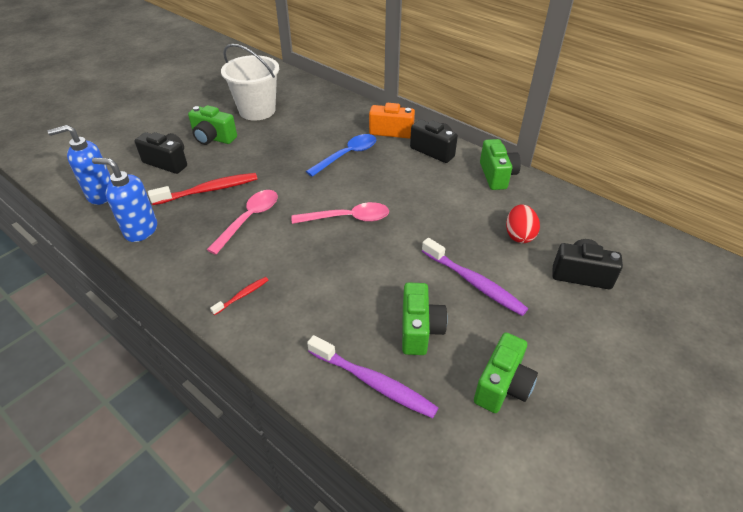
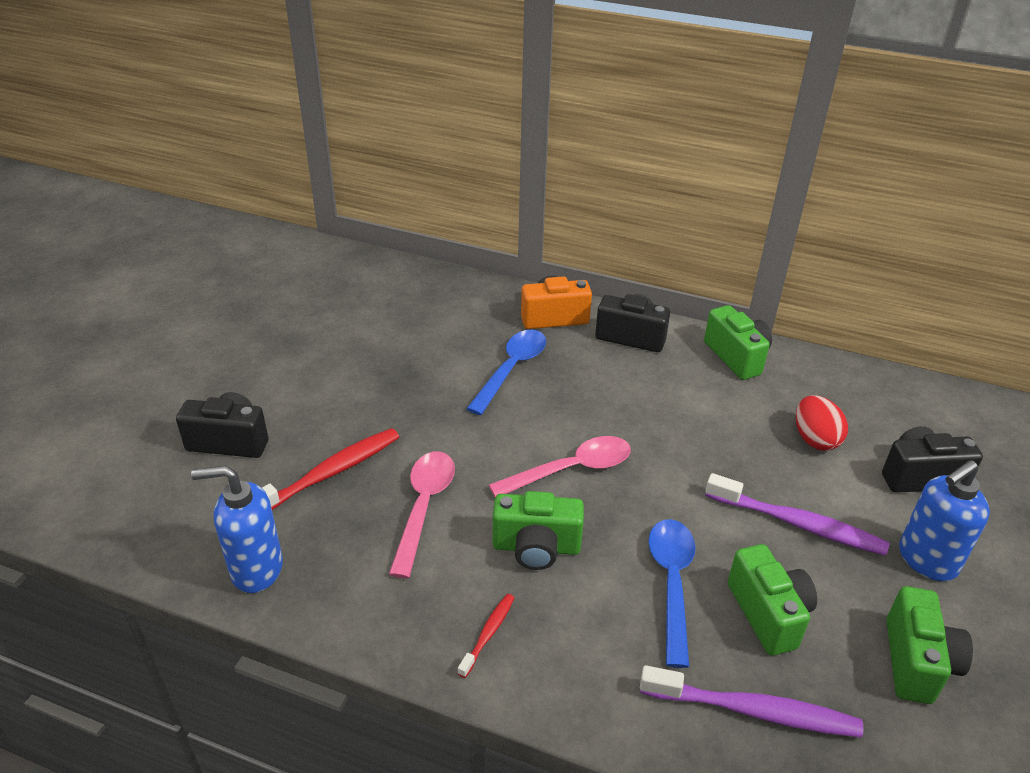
camera: 20 degrees left, 5 degrees down
blue soap dispenser [48,125,111,205] -> blue soap dispenser moved to [899,460,990,581]
green camera [188,105,237,145] -> green camera moved to [493,491,584,570]
white bucket [221,44,279,121] -> none
none -> blue spoon [648,519,695,668]

